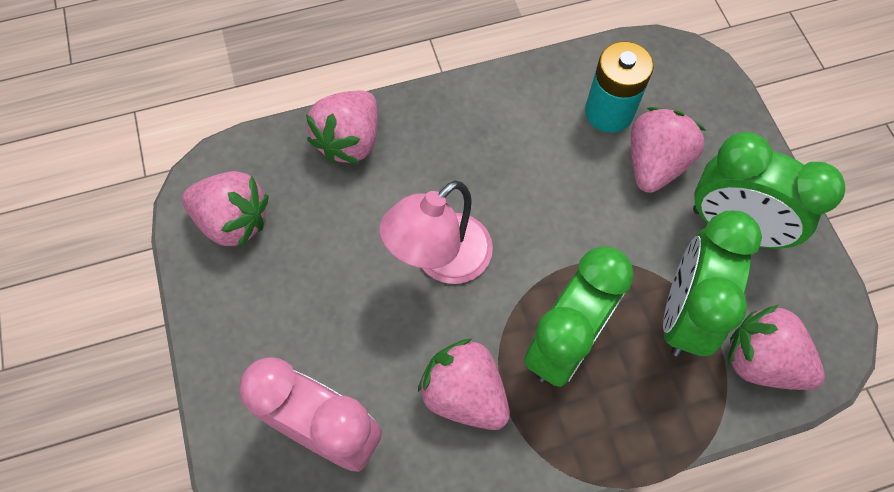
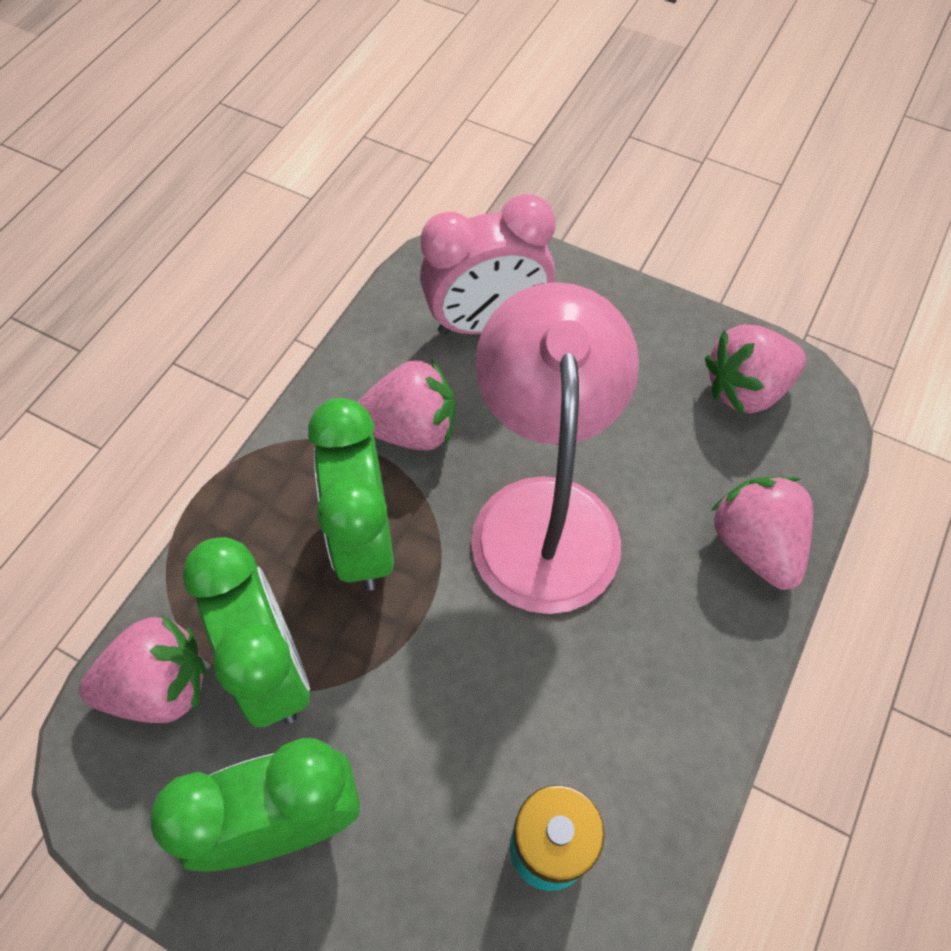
camera: 135 degrees right, 5 degrees down
pink lamp [379,180,493,284] -> pink lamp [471,282,639,614], size x1.52
pink strawberry [631,107,706,193] -> none

